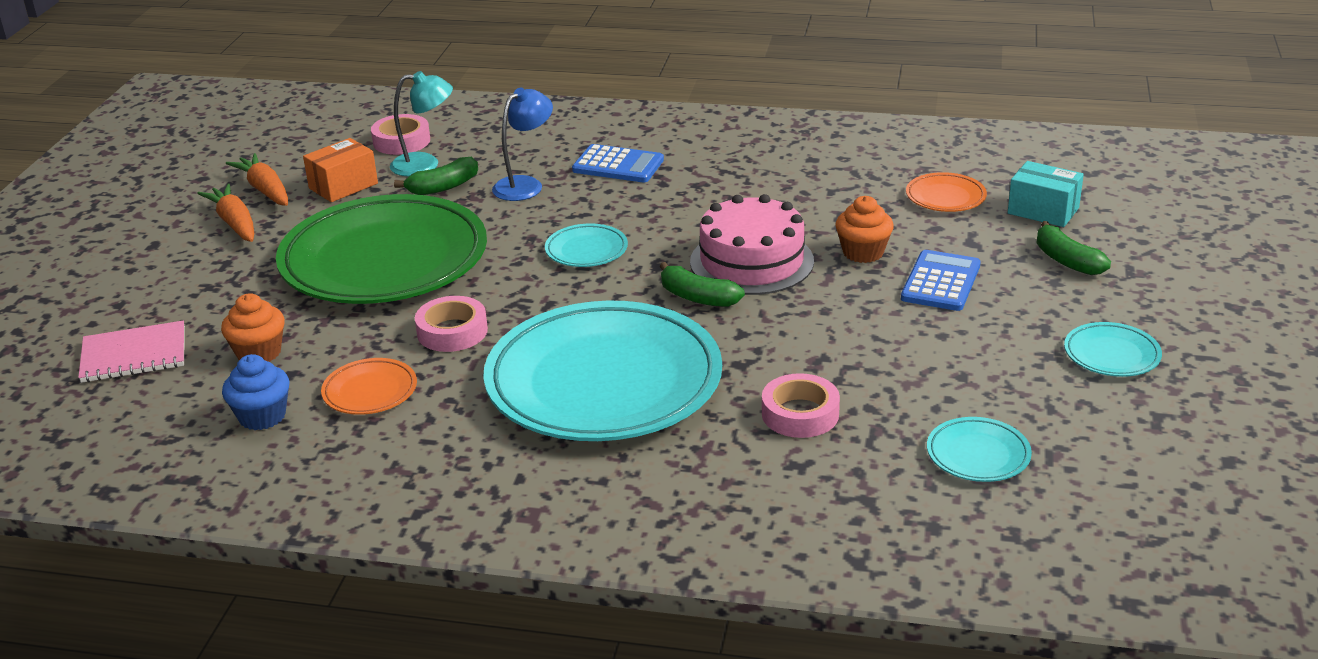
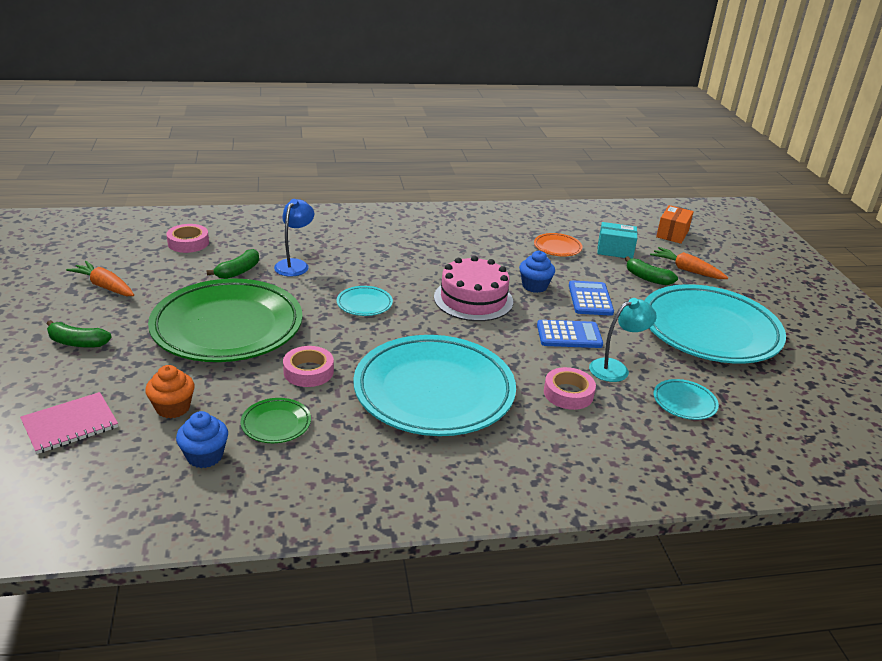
camera: 25 degrees left, 0 degrees up
orange carrot [197,184,254,242] -> orange carrot moved to [650,247,728,279]
orange box [303,138,378,202] -> orange box moved to [656,205,694,244]
orange plate [321,358,417,415] -> green plate [241,398,311,443]
turquoise lamp [390,71,453,176] -> turquoise lamp moved to [589,298,657,382]
blue calculator [572,144,664,182] -> blue calculator moved to [537,320,603,348]
green banana [659,262,745,307] -> green banana moved to [47,320,112,348]
orange cupcake [835,196,894,263] -> blue cupcake [519,251,555,293]
turquoise plate [1064,322,1162,377] -> turquoise plate [644,284,786,364], size x2.50

